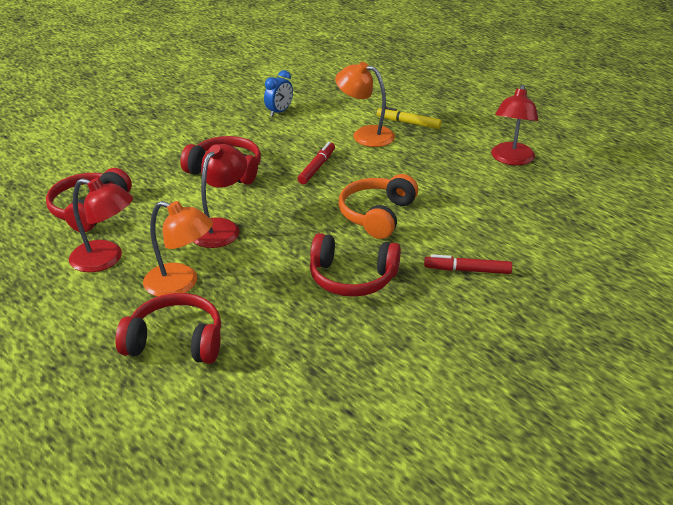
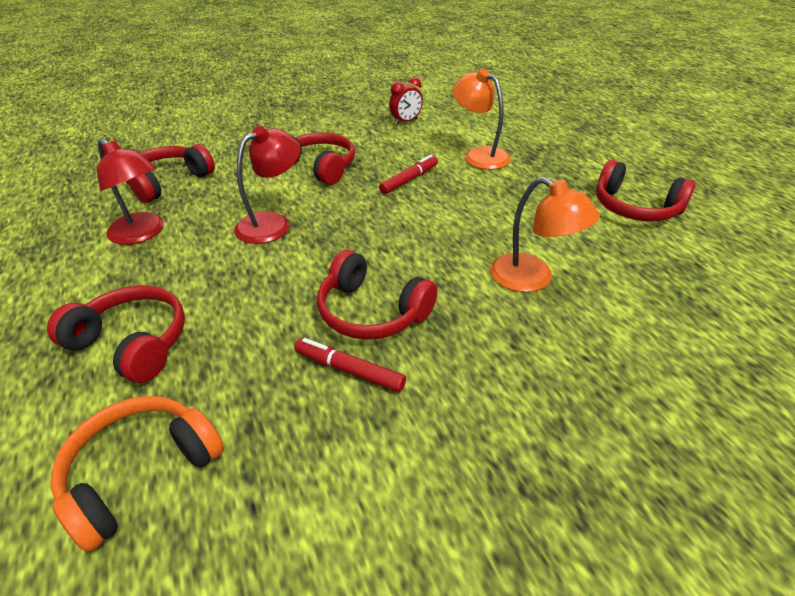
camera: 20 degrees right, 5 degrees up
orange lamp [143,201,213,297] -> orange lamp moved to [490,177,600,292]
blue clock [264,70,293,117] -> red clock [389,77,423,125]
orange headphones [339,174,418,239] -> orange headphones moved to [51,396,224,552]
yellow marker [377,107,442,129] -> none
red marker [424,254,512,274] -> red marker moved to [294,338,406,392]
red lamp [491,85,539,165] -> red headphones [596,160,695,222]

